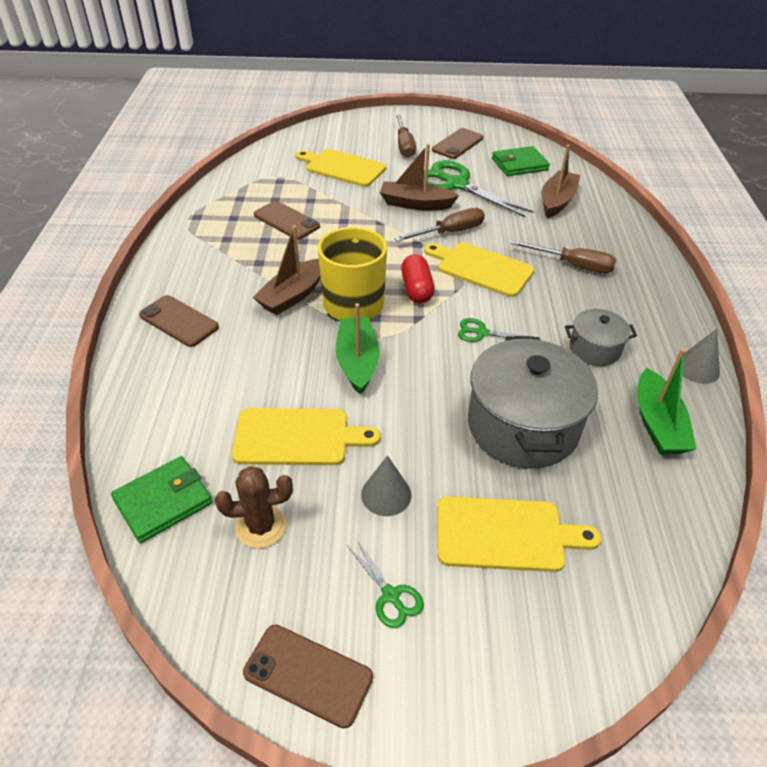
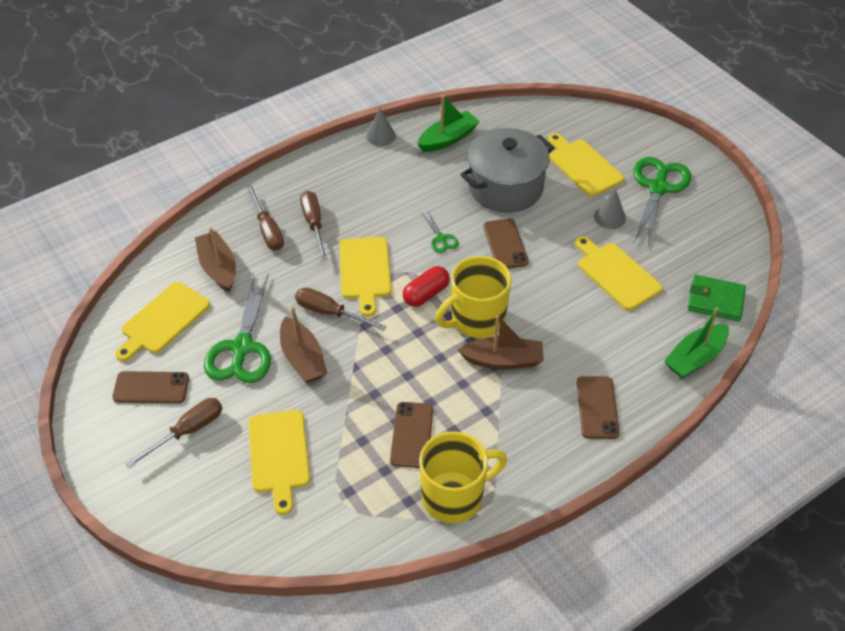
camera: 125 degrees left, 5 degrees up
brown cactus [215,466,293,548] -> none
brown phone [243,625,373,729] -> brown phone moved to [484,218,528,269]
green boat [336,303,380,395] -> green boat moved to [664,307,729,378]
green scissors [348,540,424,628] -> green scissors [633,157,691,246], size x2.18
green wallet [492,146,550,176] -> yellow cutting board [115,282,210,362]
brown boat [541,145,580,218] -> brown boat turned 75 degrees clockwise [195,227,236,292]
grey pot [565,309,637,366] -> none
none -> brown screwdriver [247,185,284,251]
none -> yellow mug [419,431,507,523]

